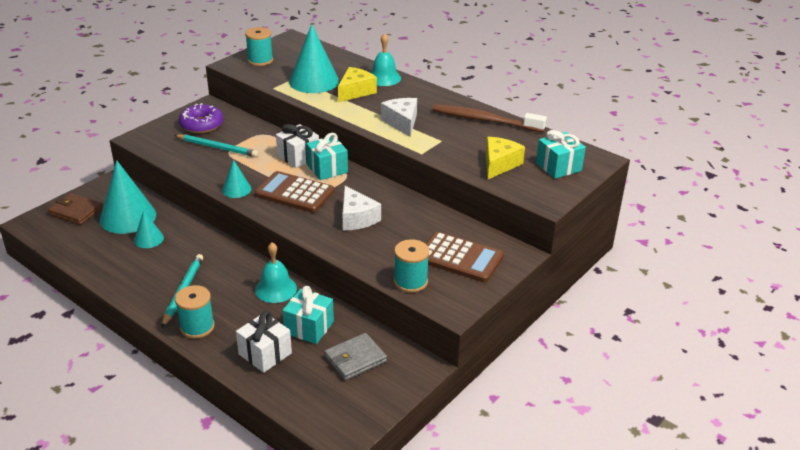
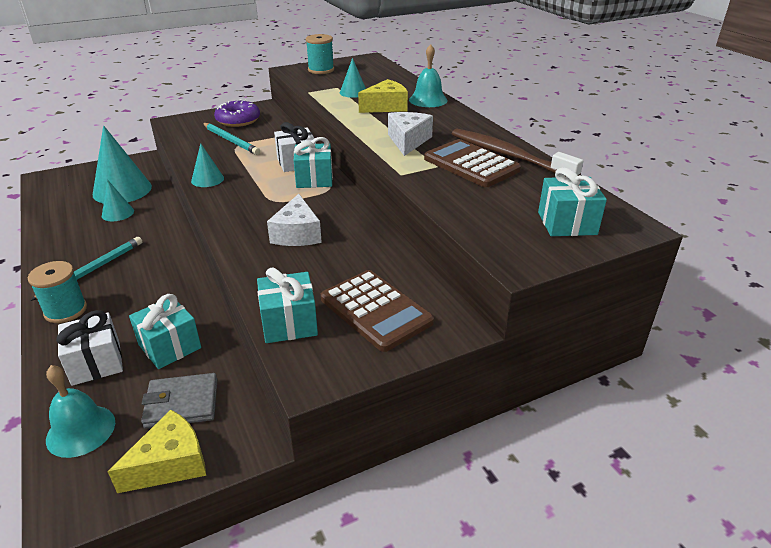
camera: 25 degrees right, 0 degrees up
brown wallet [48,193,103,225] -> none
brown calculator [255,171,334,213] -> brown calculator moved to [424,139,521,187]
turquoise bell [255,242,297,303] -> turquoise bell moved to [46,365,115,458]
turquoise cone [289,24,339,93] -> turquoise cone [340,58,366,98], size x0.52
turquoise spool [394,239,429,293] -> turquoise gift [257,267,318,343]
yellow cheese [486,137,525,179] -> yellow cheese moved to [107,410,206,493]

